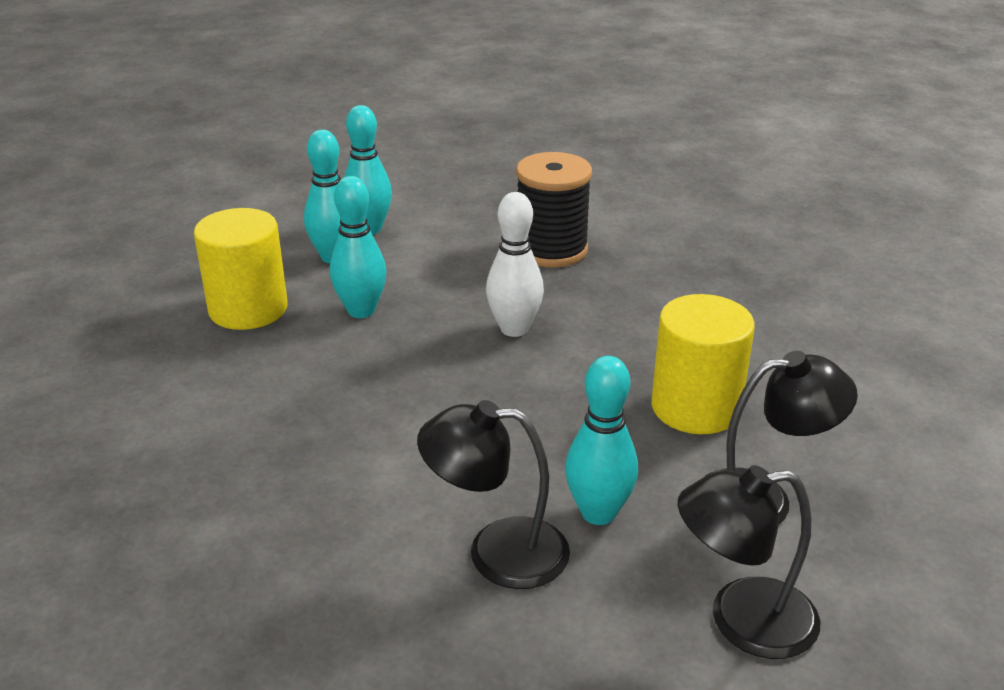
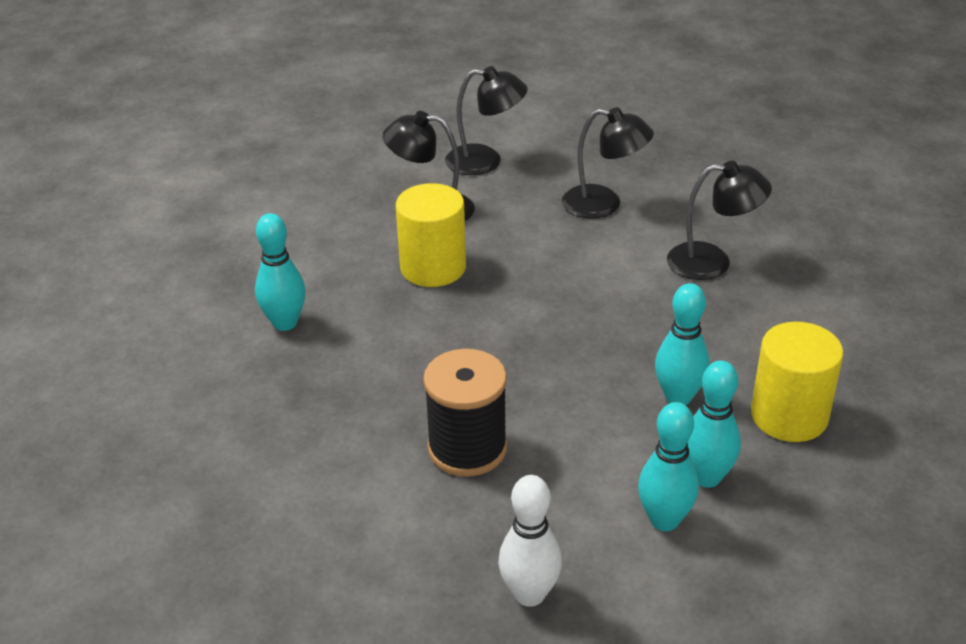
camera: 165 degrees left, 5 degrees up
white bowling pin [486,192,544,337] -> white bowling pin moved to [498,475,562,607]
turquoise bowling pin [565,356,638,525] -> turquoise bowling pin moved to [255,213,306,331]
none -> black lamp [667,161,772,280]

